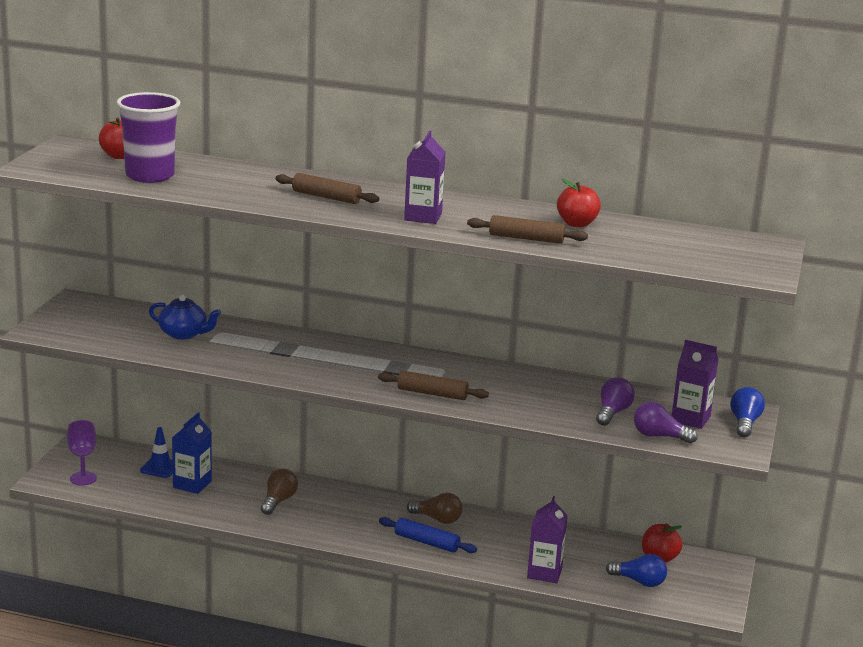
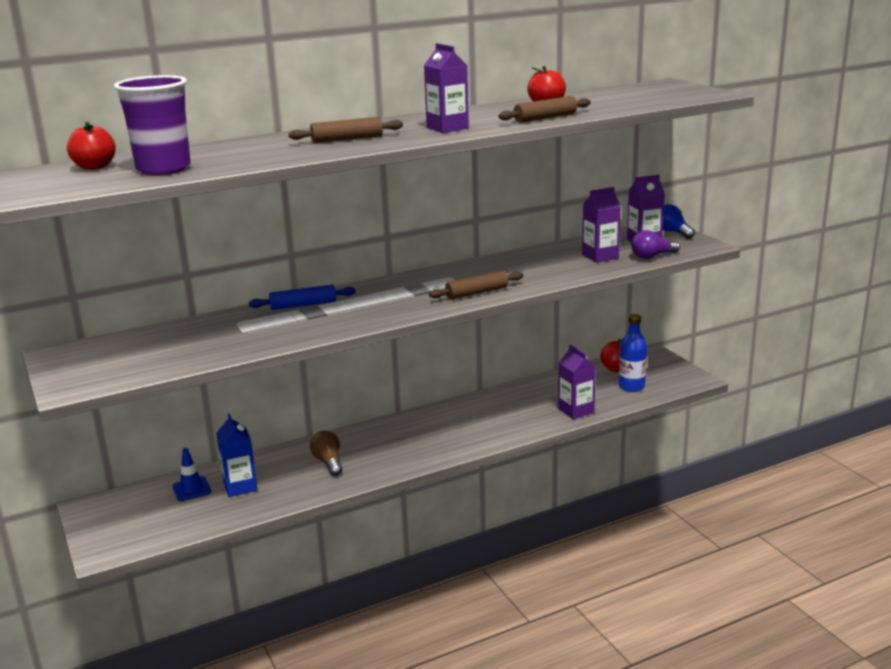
camera: 40 degrees left, 0 degrees up
purple goblet [67,420,97,486] -> none
blue teapot [149,294,221,340] -> none
blue rolling pin [379,517,477,553] -> blue rolling pin moved to [249,285,356,310]
brown light bulb [407,493,462,524] -> none
purple light bulb [596,377,635,426] -> purple carton [582,187,621,263]
blue light bulb [606,554,667,587] -> blue bottle [619,314,647,392]

